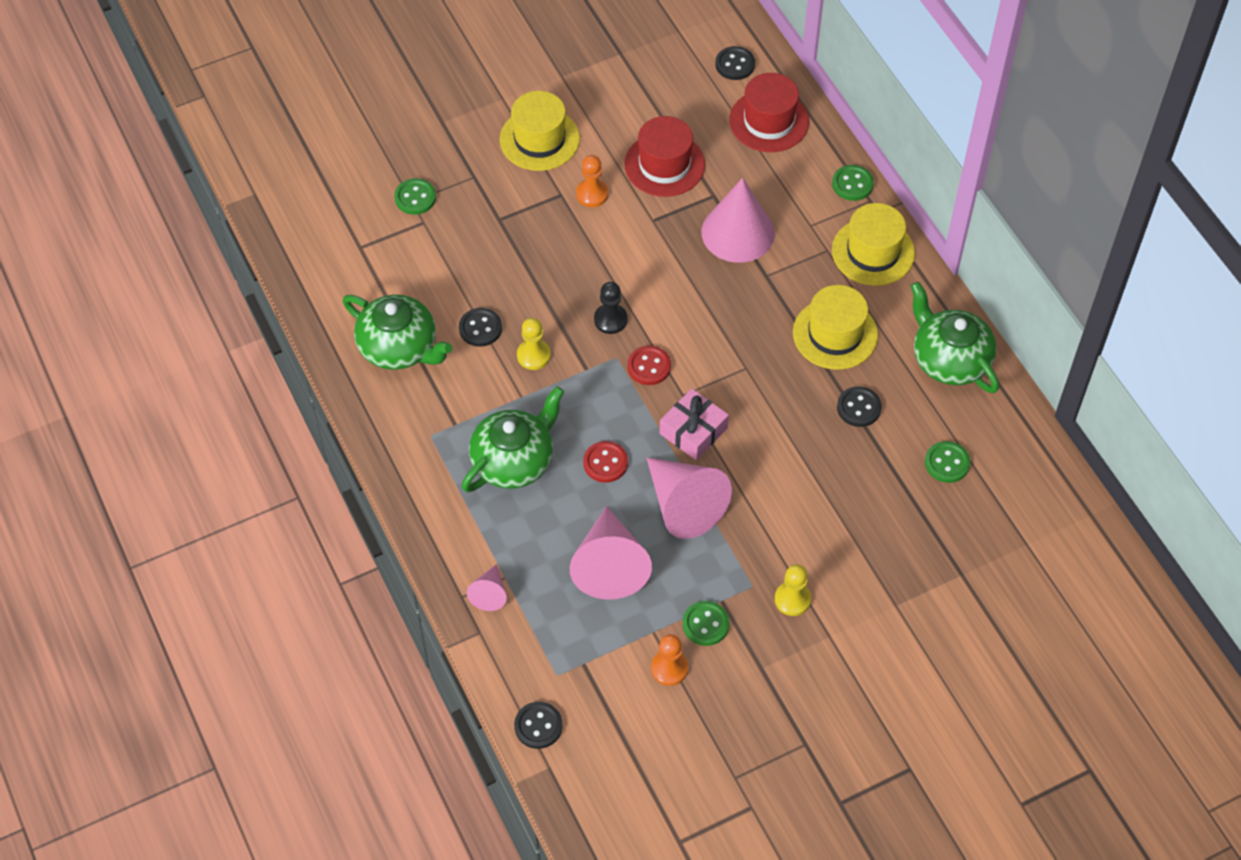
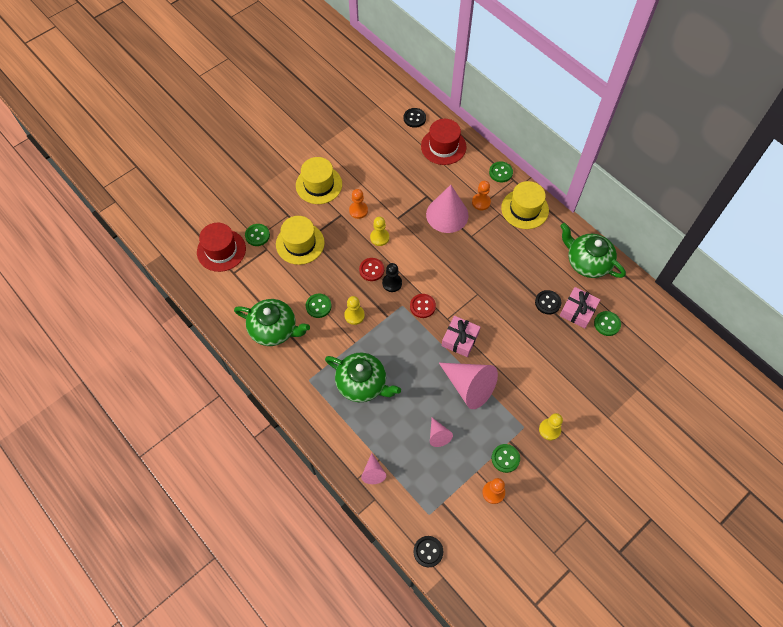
camera: 15 degrees left, 5 degrees up
black button [459,308,502,347] -> green button [306,294,332,318]
green teapot [462,386,564,492] -> green teapot turned 90 degrees clockwise [325,353,401,402]
pink cone [570,506,652,600] -> pink cone [430,418,453,447], size x0.50
red button [583,441,628,483] -> red button moved to [359,258,384,281]
red hat [624,116,705,197] -> red hat moved to [197,223,246,272]
yellow hat [793,285,878,370] -> yellow hat moved to [276,216,325,265]
none -> yellow pawn [370,217,389,246]
none -> orange pawn [472,181,491,210]
none -> pink gift [560,287,601,328]

